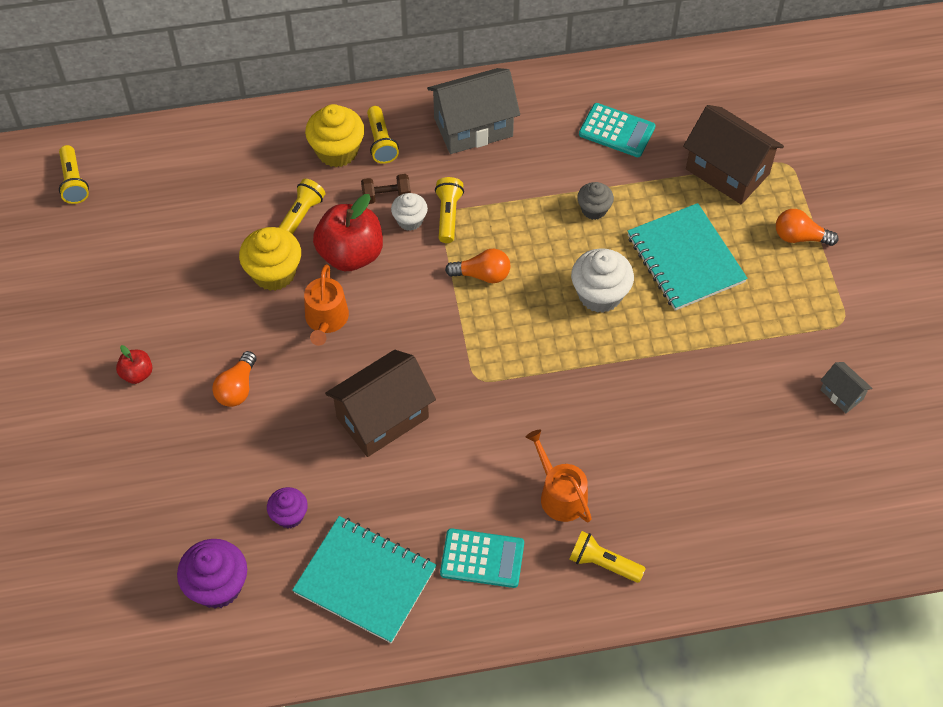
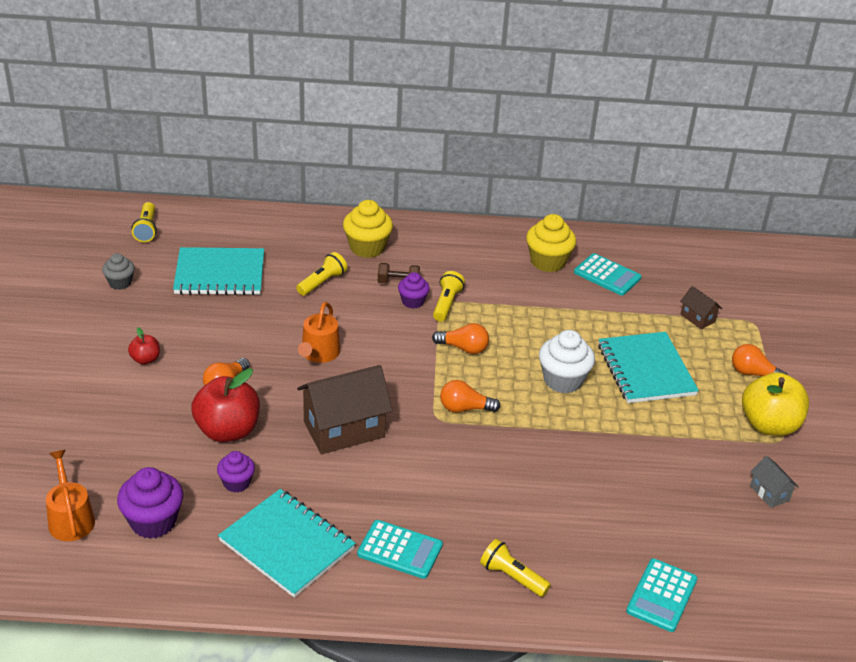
camera: 10 degrees right, 20 degrees down
yellow cupcake [239,227,301,291] -> yellow cupcake moved to [526,214,576,272]
red apple [313,194,383,271] -> red apple moved to [191,368,260,442]
yellow flashlight [367,106,399,164] -> none
white cupcake [391,193,428,231] -> purple cupcake [398,272,430,308]
grey house [427,68,520,154] -> none
orange watering can [526,430,592,522] -> orange watering can moved to [46,450,95,541]
grey cupcake [577,182,614,220] -> grey cupcake moved to [102,253,135,290]
brown house [683,105,784,204] -> brown house [680,286,722,329], size x0.48
none -> turquoise notebook [173,247,264,295]
none -> orange light bulb [440,380,501,412]
none -> turquoise calculator [626,558,697,632]
none -> yellow apple [742,372,809,436]

